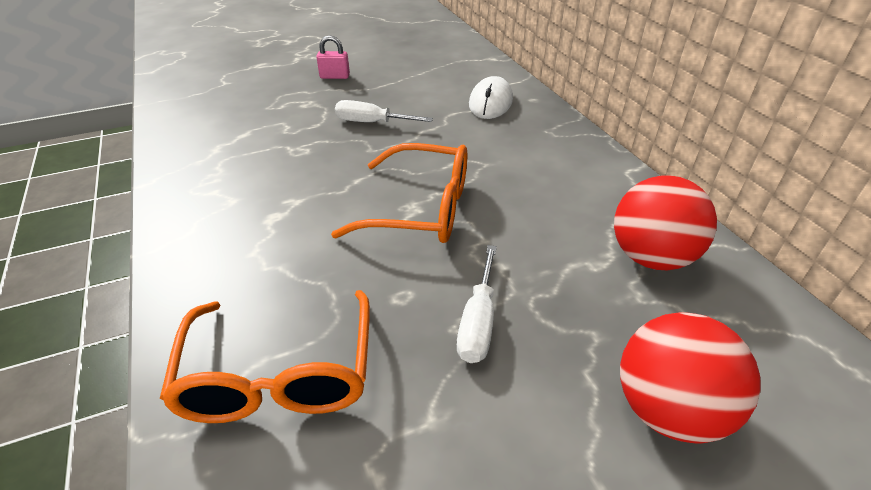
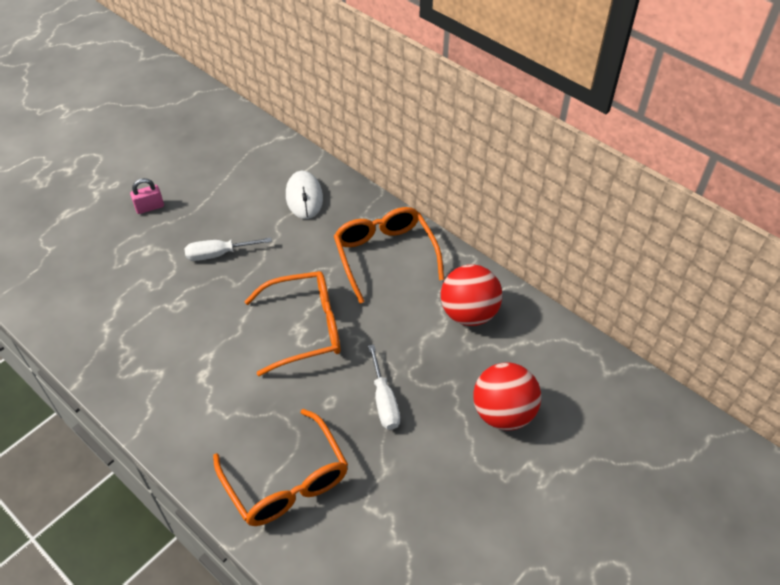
camera: 25 degrees left, 10 degrees up
none -> orange glasses [334,207,444,304]

